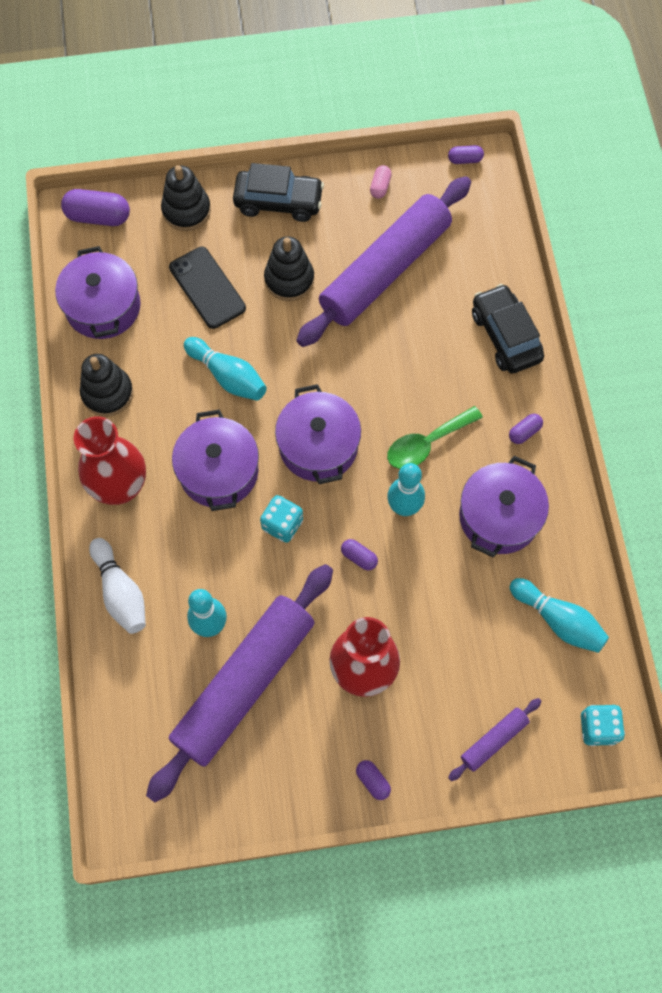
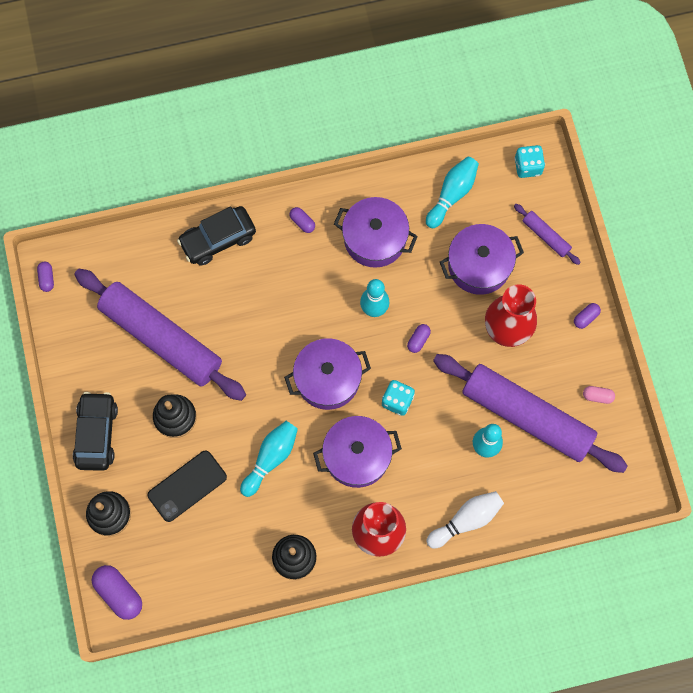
camera: 95 degrees left, 5 degrees up
purple pot [55,246,141,339] -> purple pot moved to [440,224,524,295]
purple capsule [61,189,130,226] -> purple capsule turned 45 degrees counterclockwise [92,565,142,620]
pink capsule [370,165,392,199] -> pink capsule moved to [583,386,615,404]
green spoon [387,406,483,469] -> none

